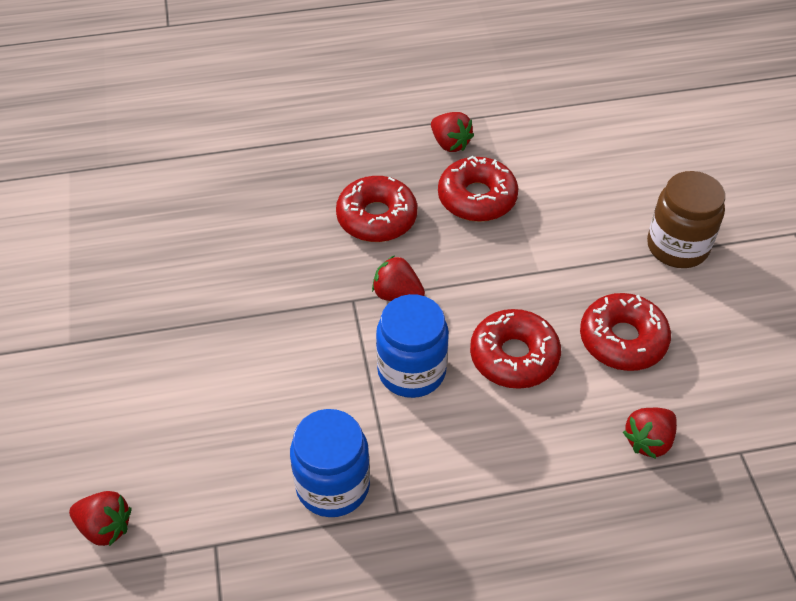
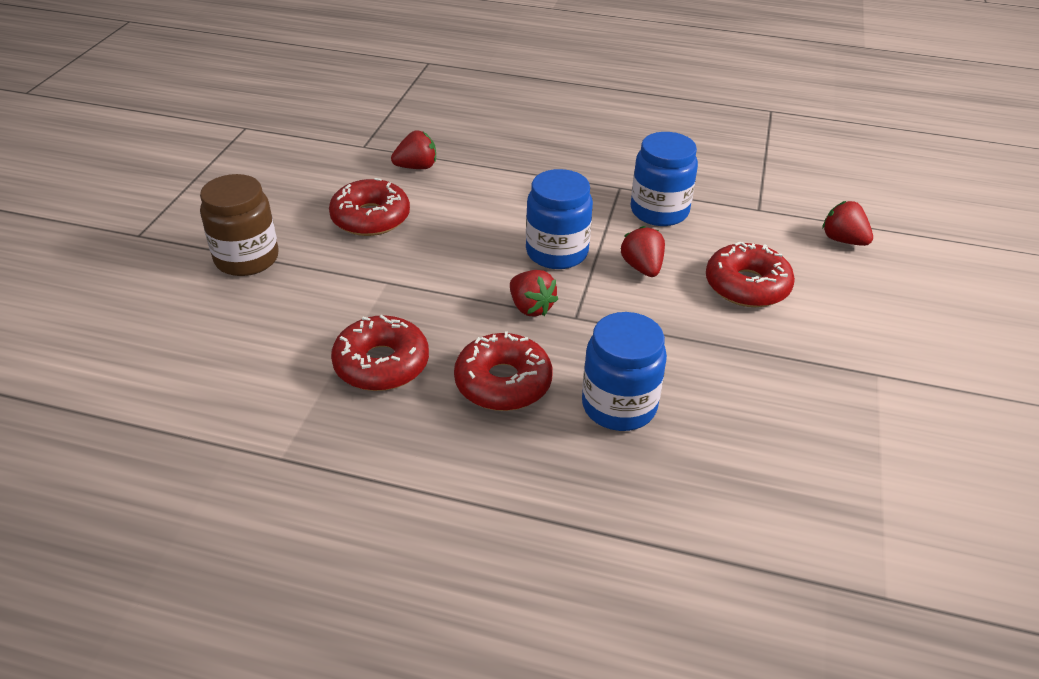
camera: 155 degrees left, 10 degrees down
red strawberry [431,112,474,152] -> red strawberry moved to [621,226,665,277]
red donut [470,309,561,389] -> red donut moved to [706,242,795,307]
none -> blue jar [582,312,667,431]

